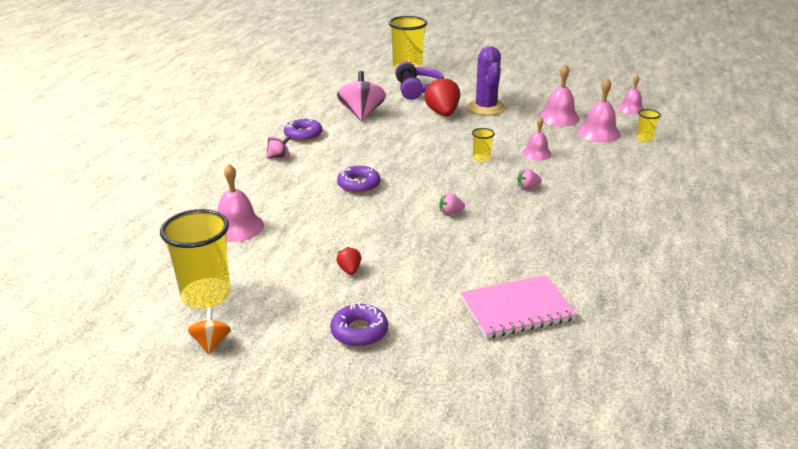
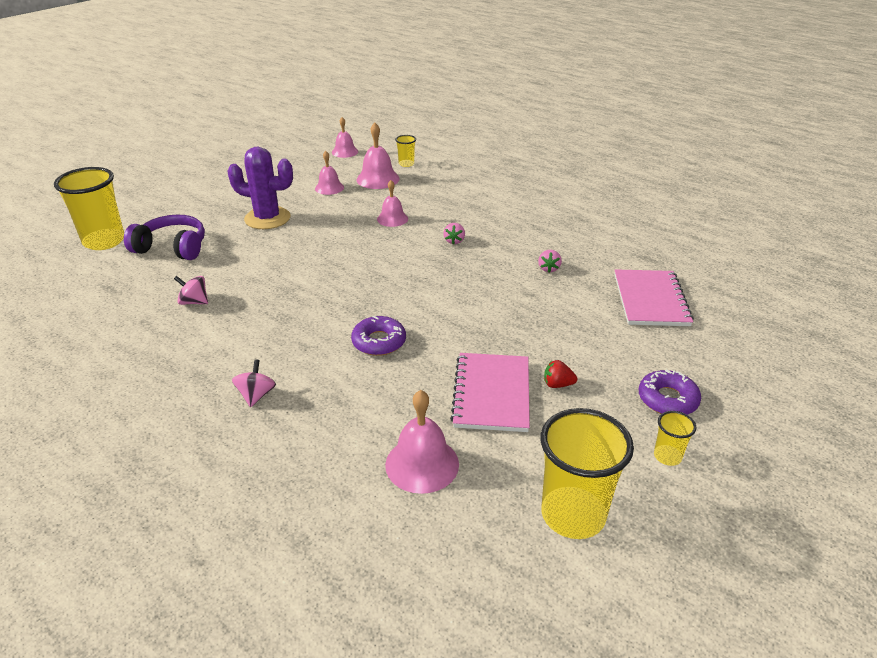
camera: 70 degrees left, 5 degrees up
orange spinning top [188,307,231,355] -> none
purple donut [284,117,322,141] -> none
pink spinning top [337,71,386,121] -> pink spinning top [174,276,208,305], size x0.54
red strawberry [424,77,460,116] -> none
pink strawberry [439,193,465,215] -> pink strawberry moved to [538,250,562,272]
yellow cup [472,128,495,162] -> yellow cup moved to [654,411,696,466]
pink bell [538,64,580,126] -> pink bell [315,151,344,195], size x0.66
none -> pink notebook [450,353,530,432]

